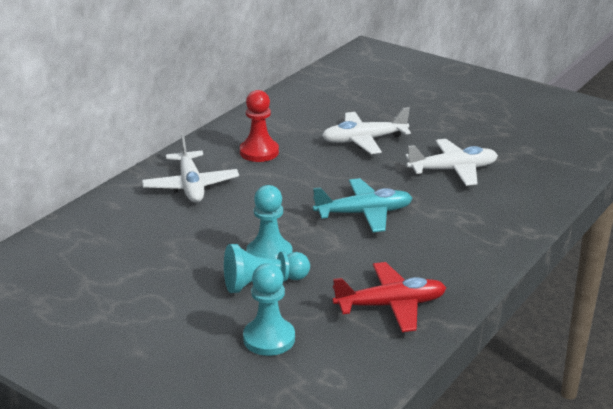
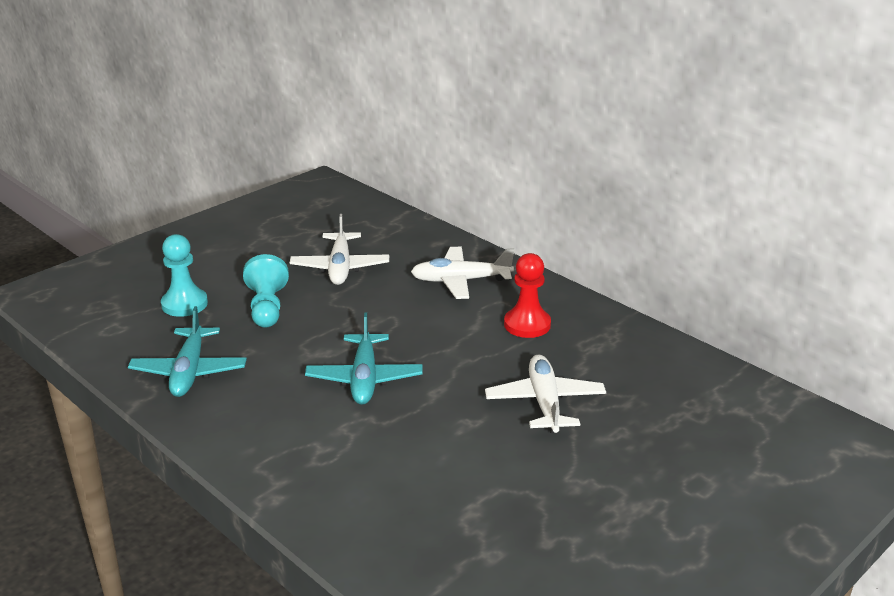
camera: 100 degrees right, 0 degrees up
turquoise pawn [246,185,293,259] -> none
red plane [332,262,446,332] -> turquoise plane [128,306,247,397]
white plane [405,139,498,186] -> white plane moved to [290,214,389,285]

